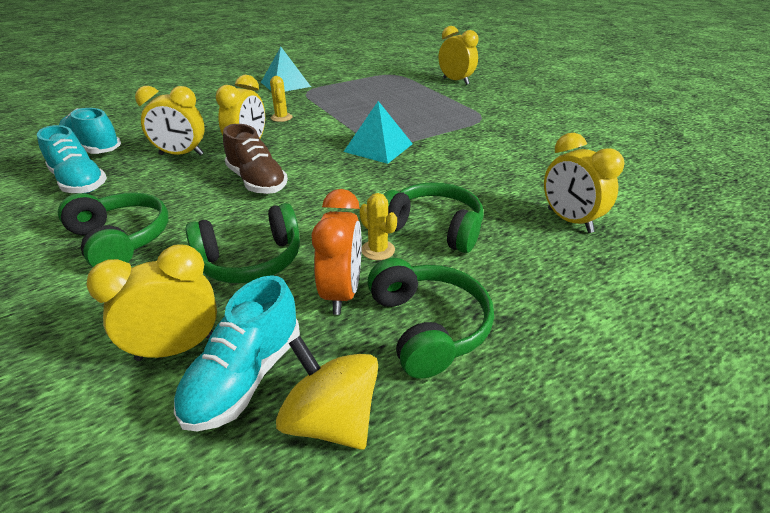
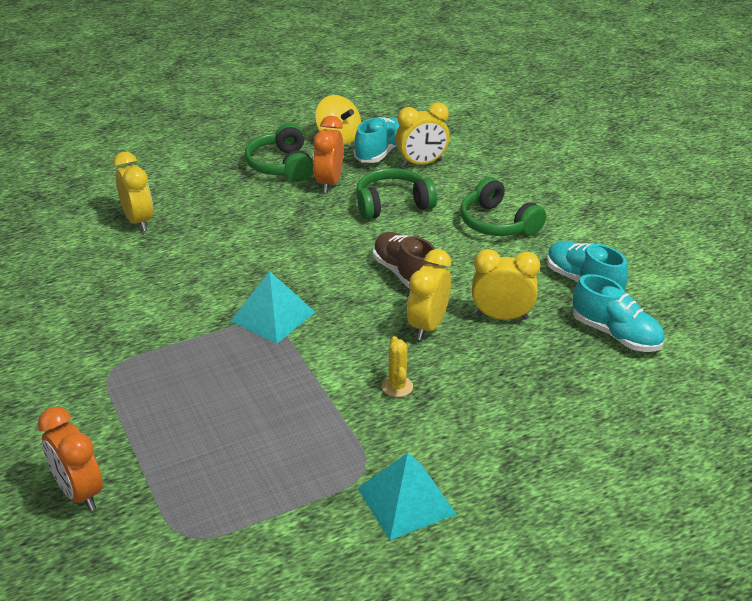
camera: 175 degrees left, 0 degrees up
yellow cactus [359,193,397,260] -> none
green headphones [383,182,483,253] -> none
yellow clock [439,26,479,85] -> orange clock [38,407,103,511]

